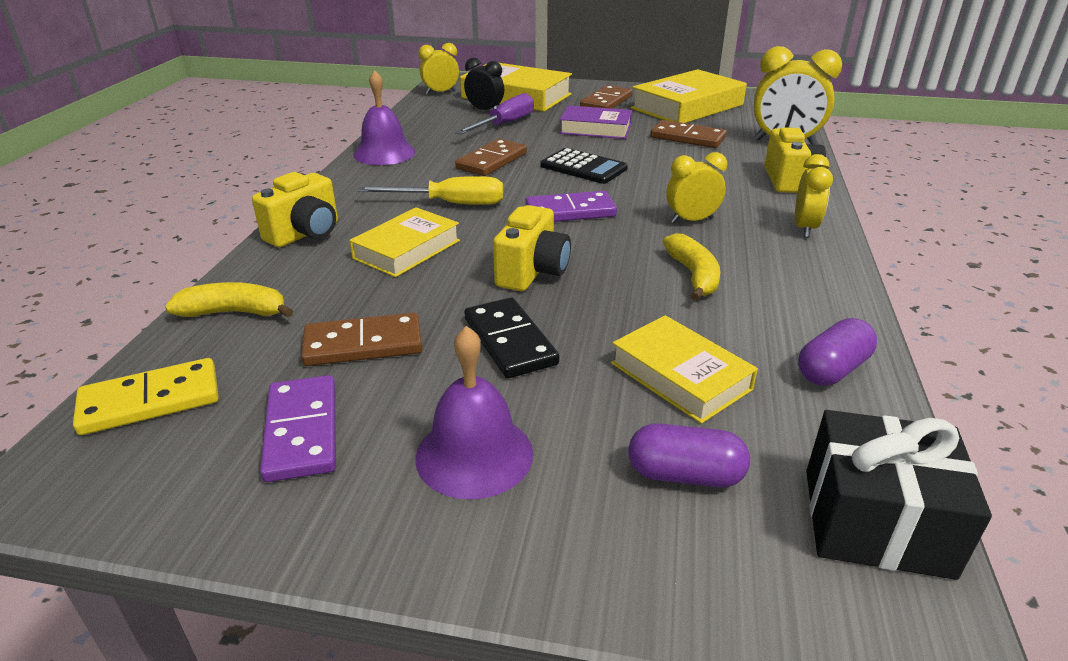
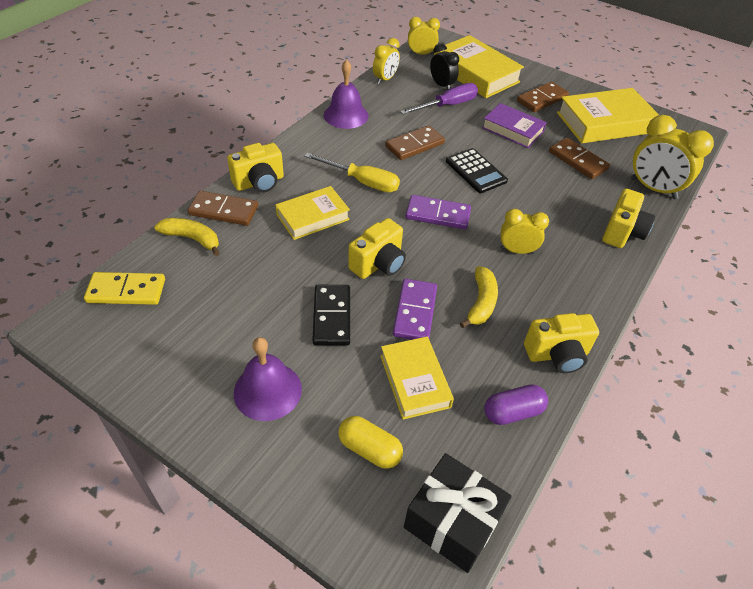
camera: 20 degrees right, 15 degrees up
purple domino [260,375,336,482] -> purple domino moved to [393,279,437,340]
brown domino [301,312,422,366] -> brown domino moved to [188,191,258,226]
purple capsule [628,423,750,487] -> yellow capsule [338,416,403,469]
yellow clock [795,154,833,238] -> yellow clock moved to [373,38,400,84]
none -> yellow camera [524,313,599,373]

